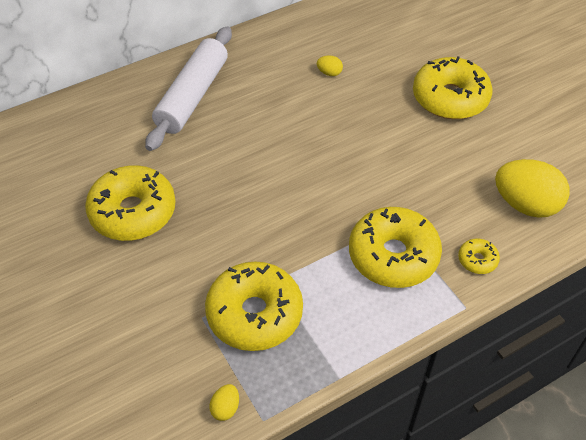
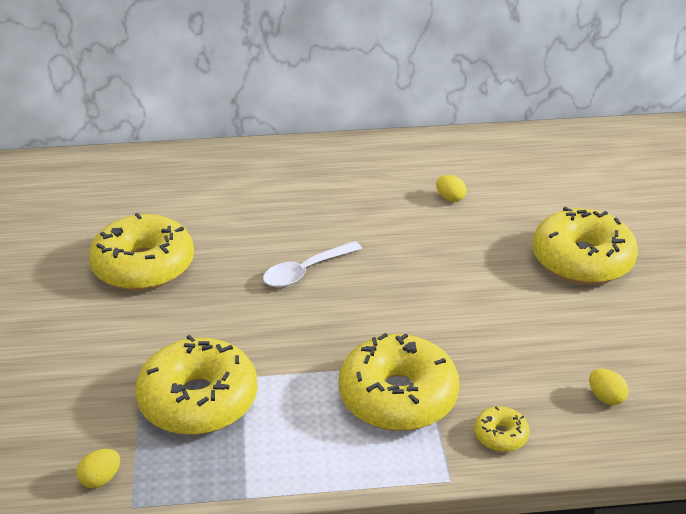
camera: 25 degrees right, 15 degrees down
white rolling pin [145,26,232,151] -> none
yellow egg [495,159,570,218] -> yellow egg [589,369,629,405], size x0.43
none -> white spoon [263,241,362,287]

